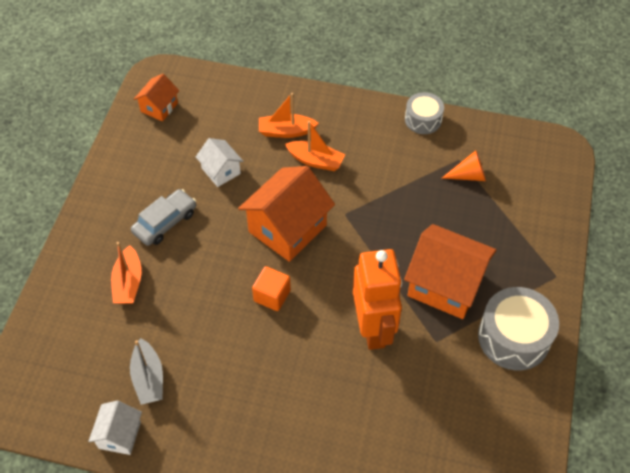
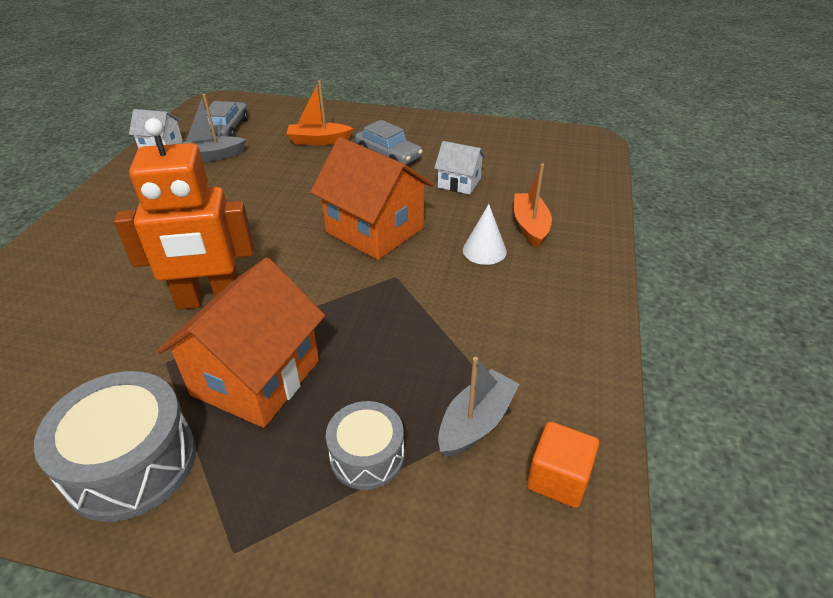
camera: 90 degrees right, 15 degrees down
orange house [134,74,180,122] -> none
white house [196,138,243,187] -> white house turned 60 degrees clockwise [434,141,486,195]
orange cube [252,266,291,311] -> orange cube moved to [527,421,599,508]
orange boat [285,121,345,171] -> white cone [463,204,507,265]
grey drum [405,92,444,134] -> grey drum moved to [326,401,404,490]
orange cone [442,150,486,181] -> grey boat [438,357,520,457]
none -> grey car [206,101,248,137]

